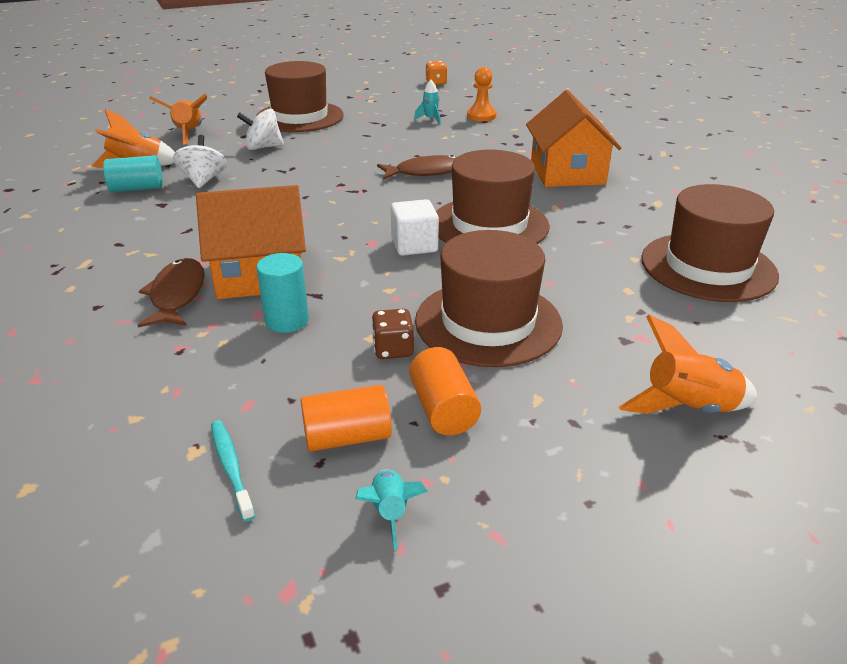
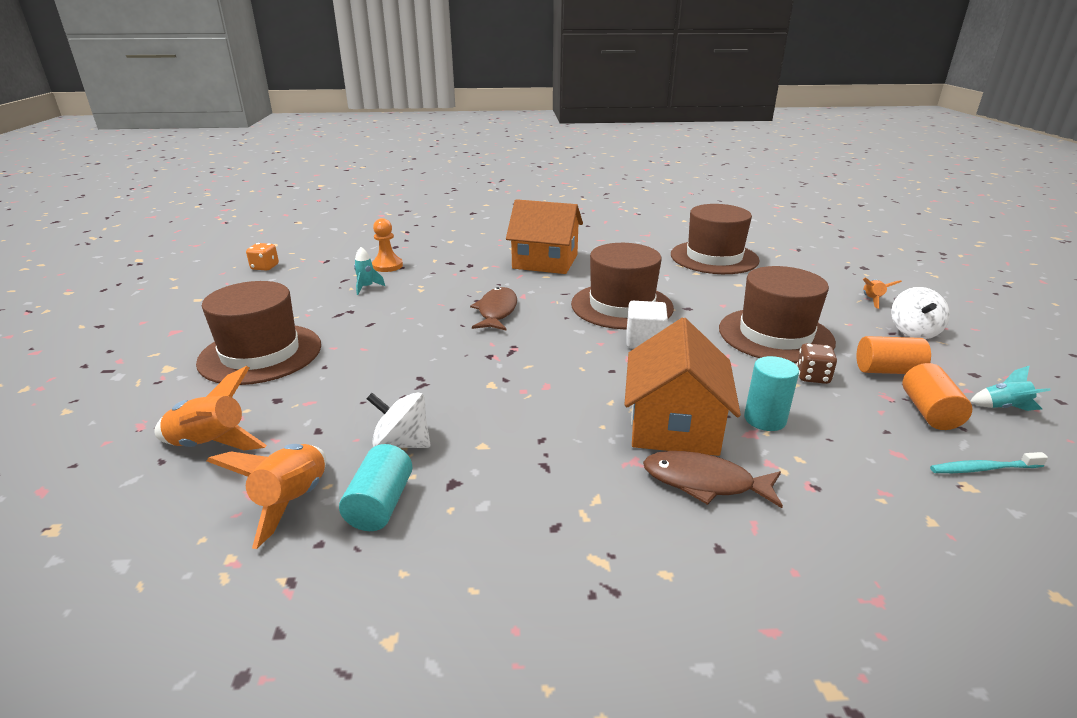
camera: 70 degrees left, 5 degrees down
white spinning top [237,109,284,150] -> white spinning top moved to [891,287,950,339]
orange rocket [619,315,757,414] -> orange rocket [863,277,902,309], size x0.59

